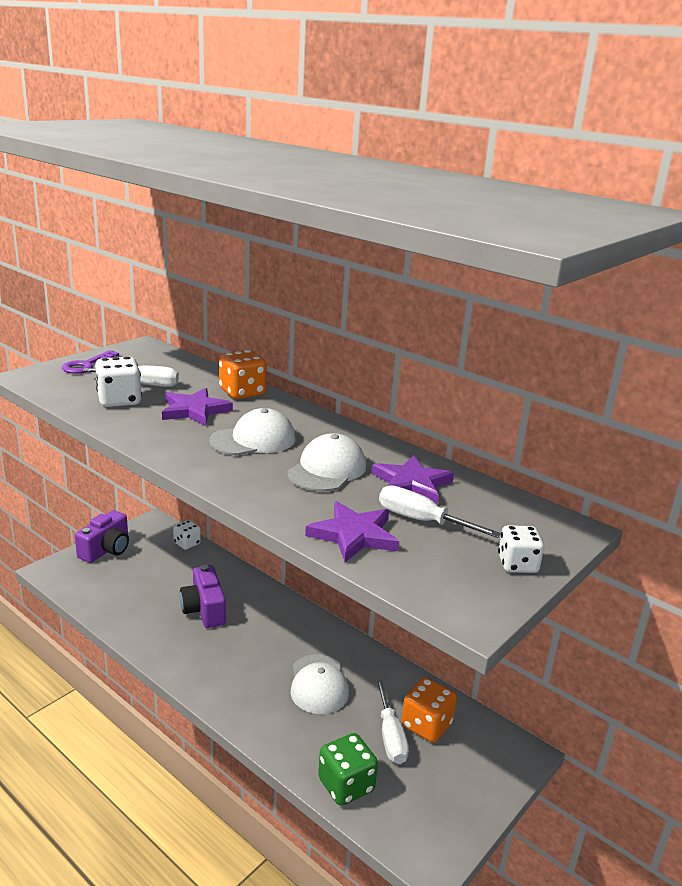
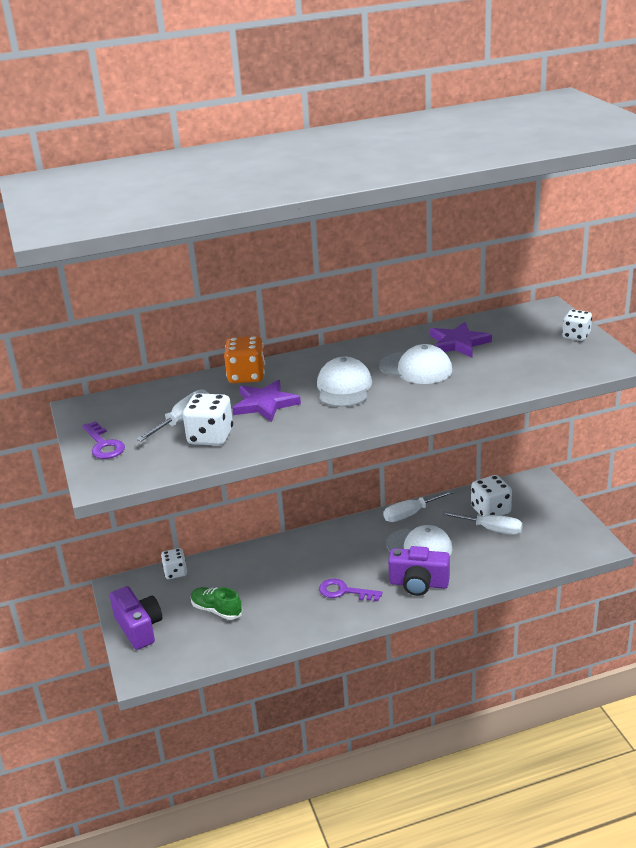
camera: 55 degrees left, 5 degrees up
purple camera [180,565,226,628] -> purple camera moved to [388,546,450,596]
white cap [287,433,366,491] -> white cap turned 150 degrees clockwise [379,344,452,384]
purple star [305,501,399,562] -> none
green dice [318,733,378,806] -> none
white screwdriver [379,485,501,538] -> white screwdriver moved to [383,490,454,522]
orange dice [401,677,457,742] -> white dice [471,475,512,516]
none -> green shoe [191,587,242,620]
none -> purple key [319,578,382,601]

